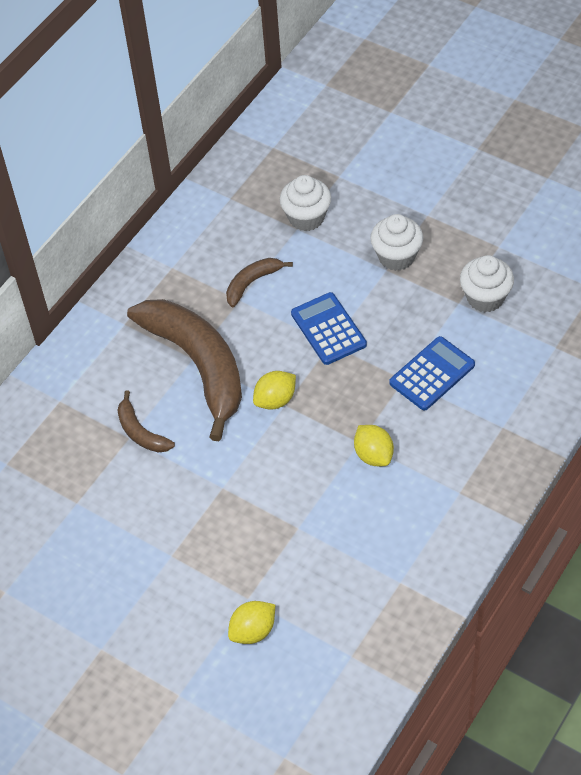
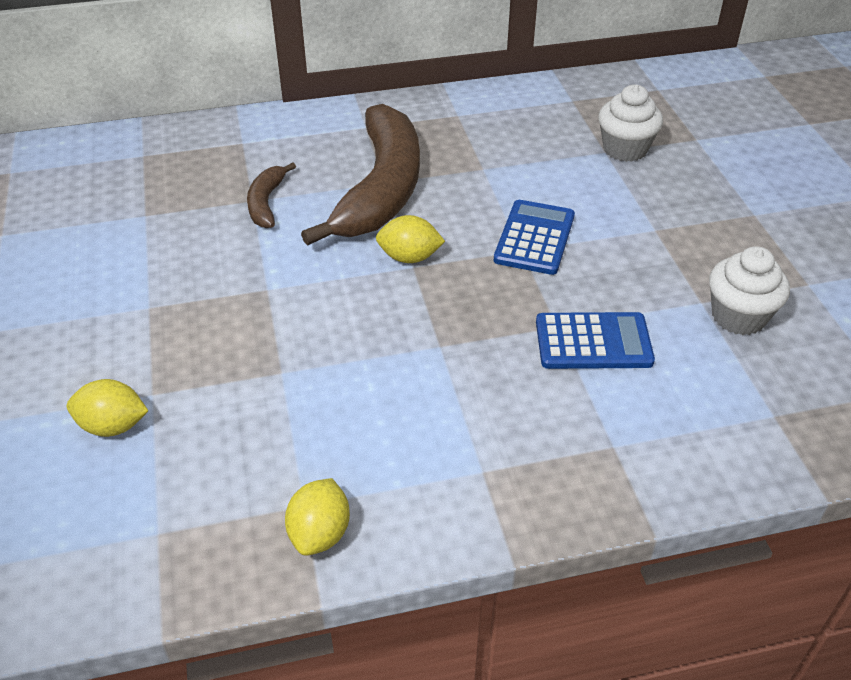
camera: 40 degrees right, 10 degrees down
brown banana [226,258,293,307] -> none
yellow lemon [354,425,394,466] -> yellow lemon moved to [285,478,350,556]
white cupcake [370,214,423,271] -> none

